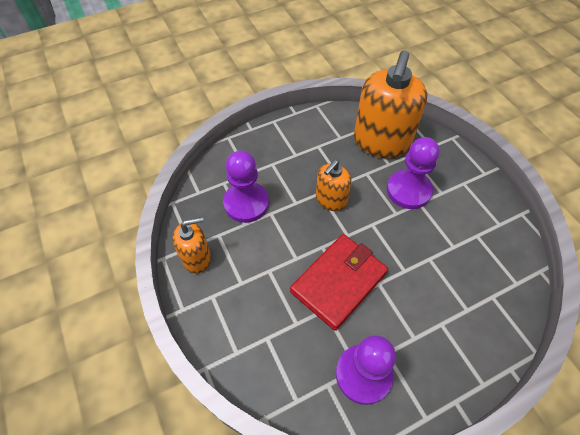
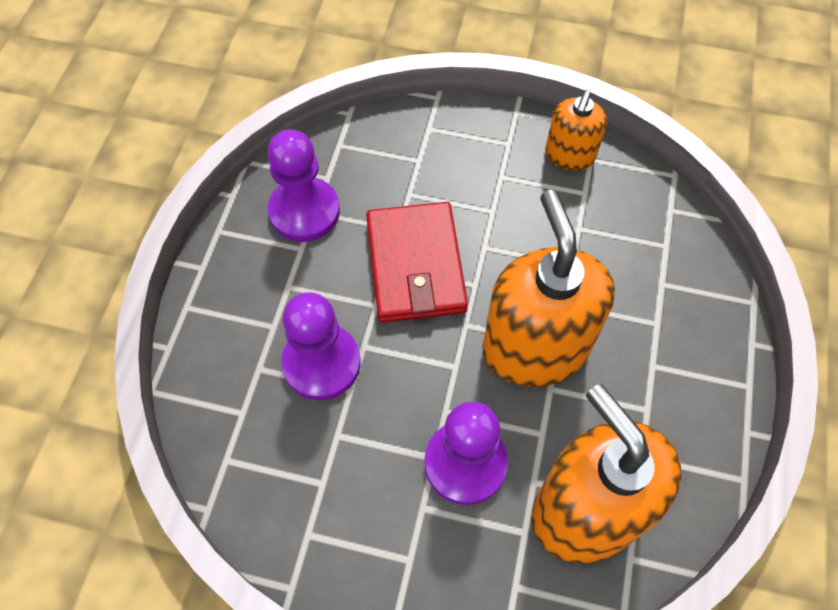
camera: 130 degrees right, 5 degrees up
purple pawn [223,151,269,223] -> purple pawn moved to [281,292,361,400]
orange soap dispenser [316,160,352,211] -> orange soap dispenser [482,190,615,387], size x1.87

